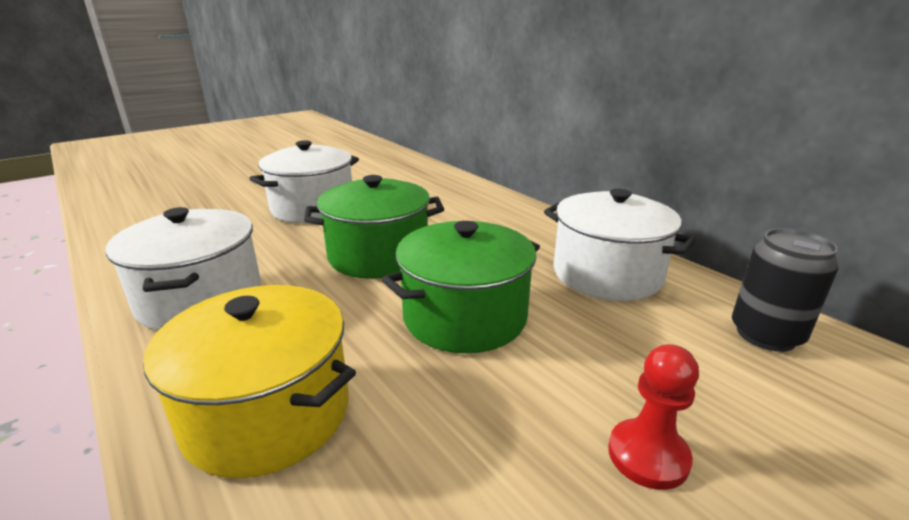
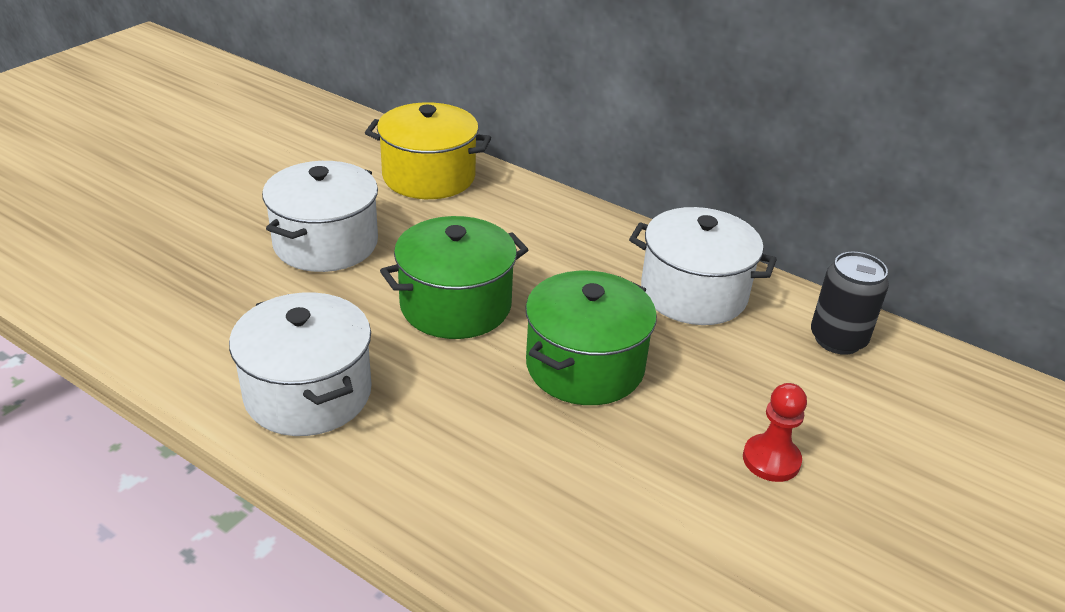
camera: 20 degrees left, 10 degrees up
yellow pot [143,285,356,478] -> yellow pot moved to [365,102,491,199]

